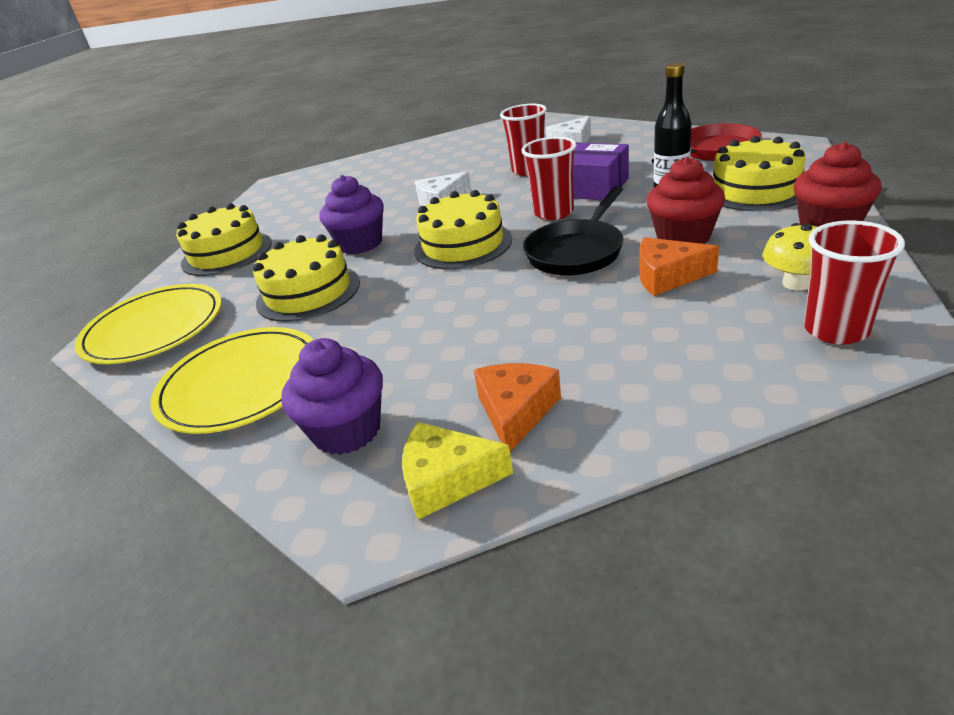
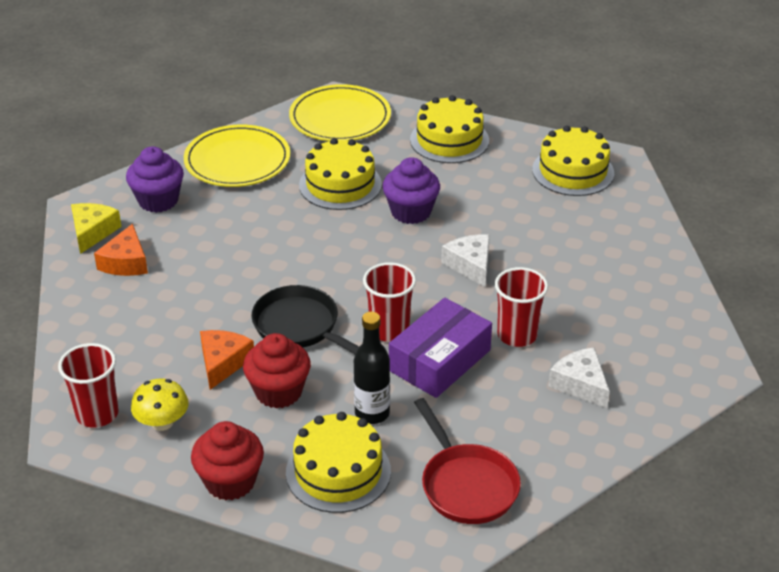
camera: 95 degrees right, 5 degrees up
yellow cake [414,190,512,269] -> yellow cake moved to [532,125,614,196]
orange cheese [474,363,561,452] -> orange cheese turned 75 degrees clockwise [94,224,148,276]

